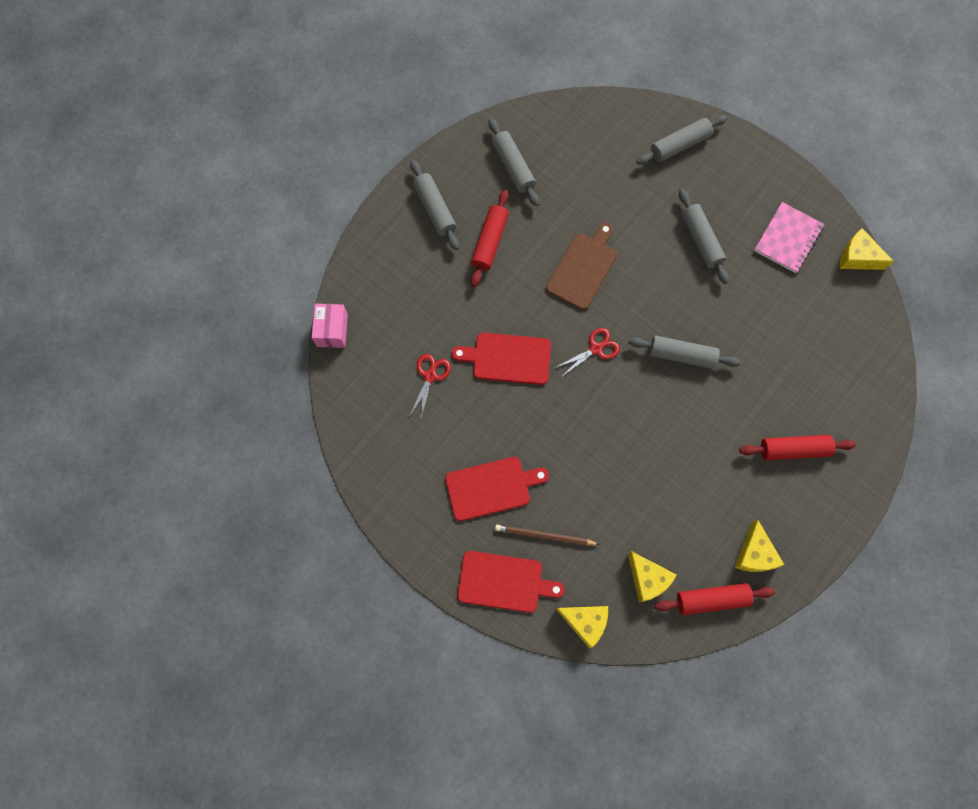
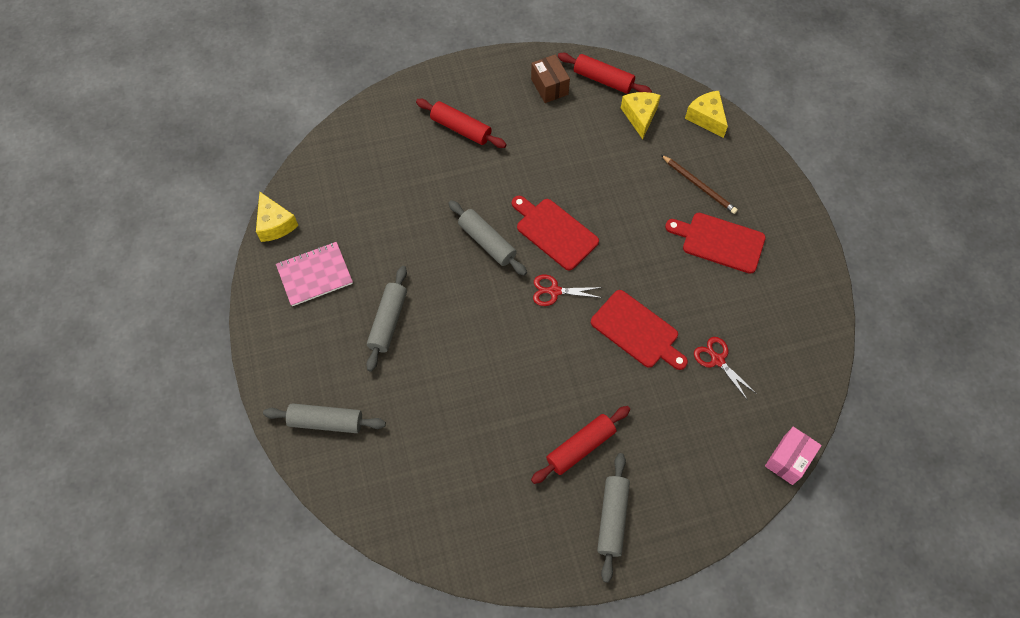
camera: 145 degrees left, 10 degrees down
red scissors [409,354,451,421] -> red scissors turned 90 degrees clockwise [694,337,757,401]
red cutting board [457,551,565,613] -> red cutting board moved to [512,196,599,270]
grey rolling pin [489,118,539,206] -> none
brown cutting board [546,222,617,310] -> none
yellow cheese [734,520,784,572] -> brown box [531,54,570,103]

